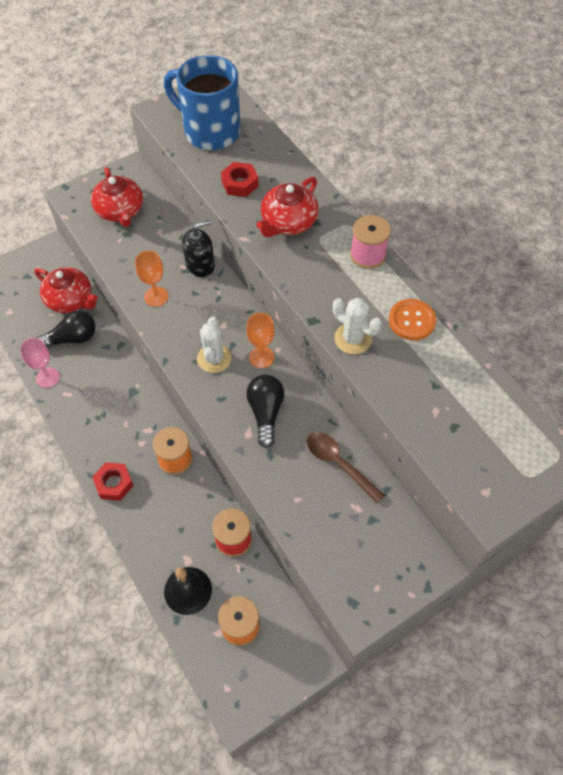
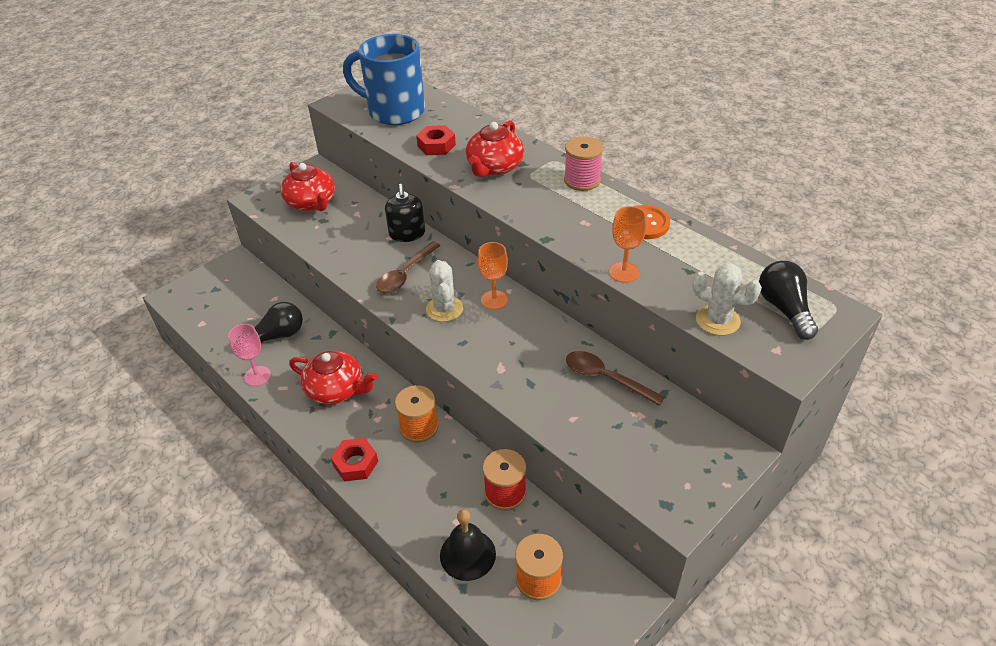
camera: 10 degrees left, 15 degrees down
red teapot [35,267,98,313] -> red teapot moved to [289,351,377,405]
orange goblet [135,251,168,307] -> orange goblet moved to [609,206,647,283]
black soap dispenser [182,220,215,277] -> black soap dispenser turned 120 degrees clockwise [385,184,425,242]
black light bulb [246,375,285,448] -> black light bulb moved to [759,261,818,340]
white cactus [333,298,382,354] -> white cactus moved to [692,264,762,336]
none -> brown spoon [376,241,440,293]

